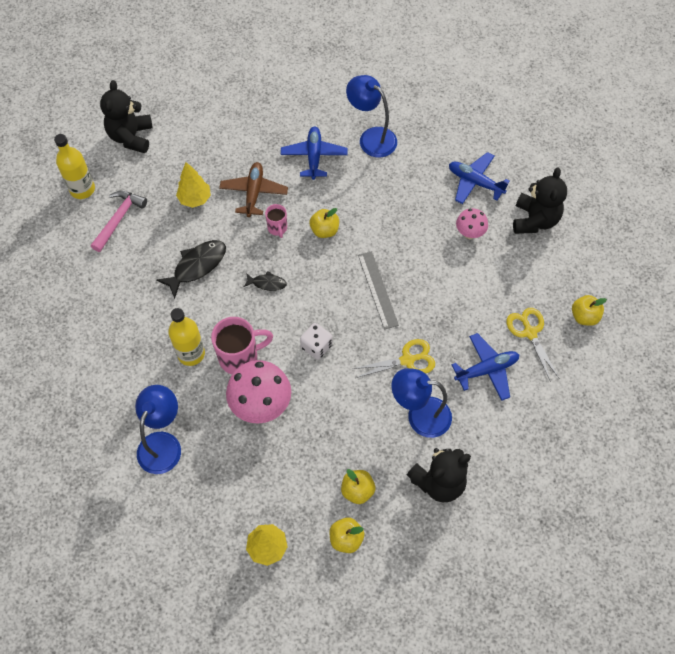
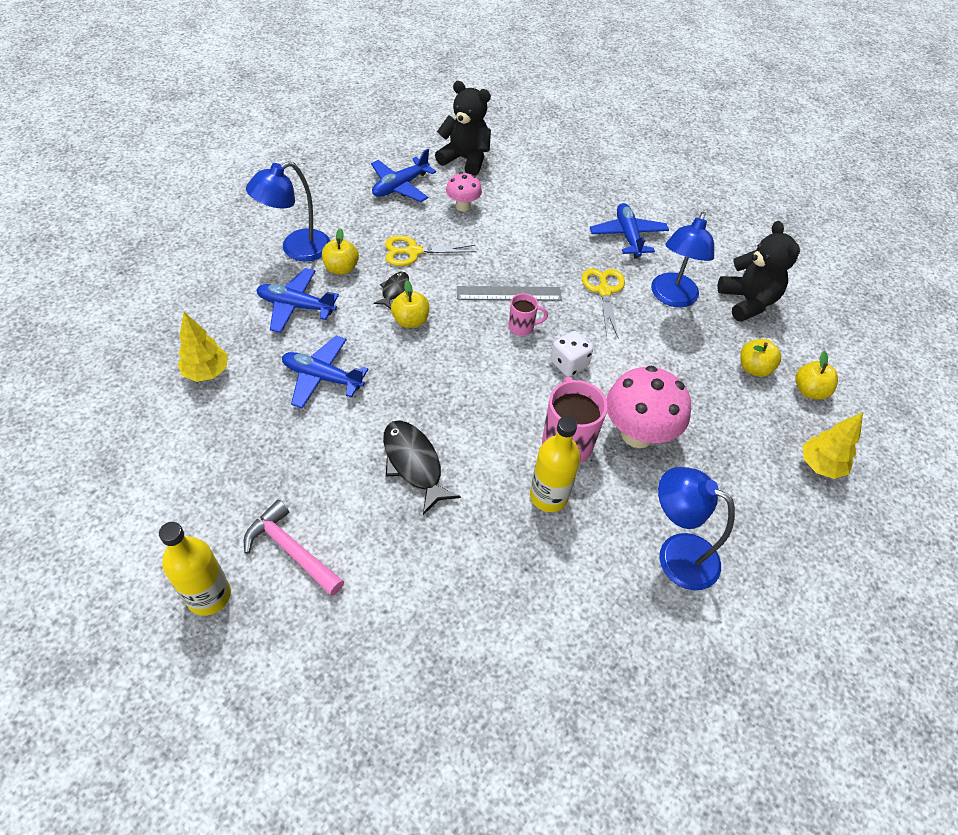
camera: 80 degrees left, 10 degrees down
black teddy bear [100,80,153,153] -> none
yellow tree [176,162,211,208] -> yellow tree moved to [178,312,228,382]
brown plane [219,162,288,217] -> blue plane [282,336,368,408]
black fish [244,271,287,291] -> black fish moved to [374,272,409,309]
pink mug [265,204,287,238] -> pink mug moved to [509,293,548,336]
yellow scissors [506,308,560,382] -> yellow scissors moved to [385,235,477,266]
yellow apple [572,295,607,326] -> yellow apple moved to [322,228,359,275]

